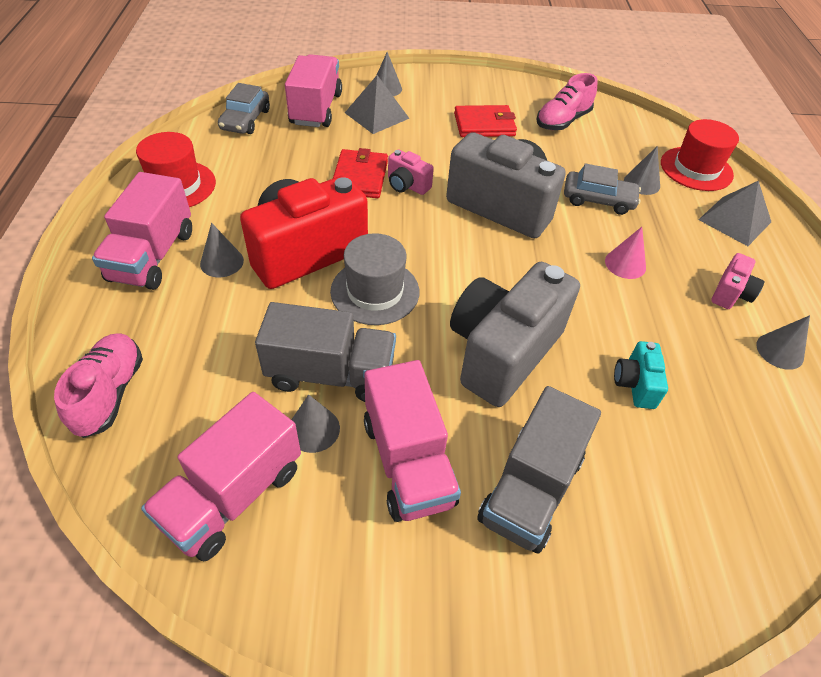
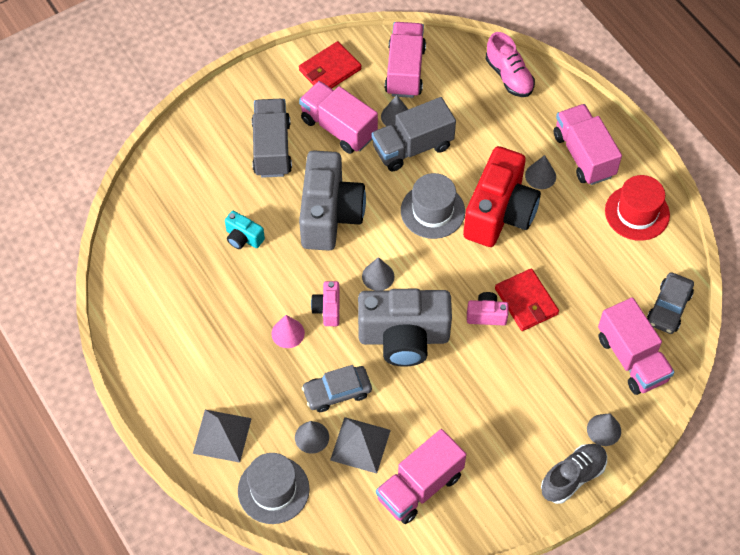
camera: 150 degrees right, 10 degrees up
grey car [218,83,270,134] -> grey car turned 135 degrees counterclockwise [647,273,694,334]
grey pyramid [345,75,410,134] -> grey pyramid moved to [330,417,391,474]
red wallet [454,105,517,137] -> red wallet moved to [299,41,362,89]
pink shoe [536,73,597,130] -> pink truck [376,429,466,524]
turquoise camera [614,341,668,409] -> turquoise camera turned 150 degrees clockwise [225,211,265,249]
red hat [661,119,739,191] -> grey hat [238,453,309,524]
pink camera [711,253,765,309] -> pink camera moved to [311,281,340,326]
grey cone [756,315,810,370] -> grey cone moved to [362,257,394,291]
none -> grey shoe [541,444,607,504]

